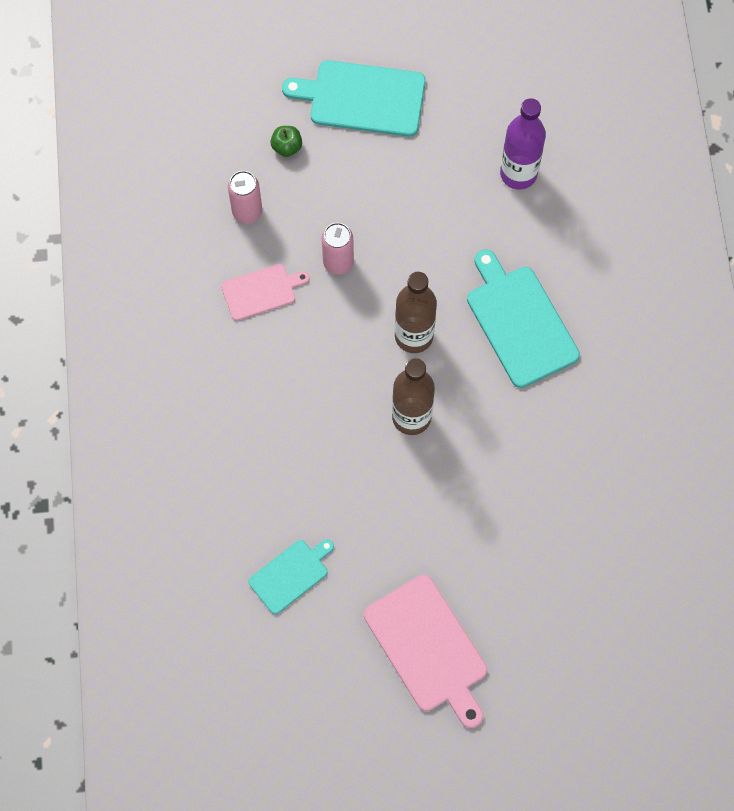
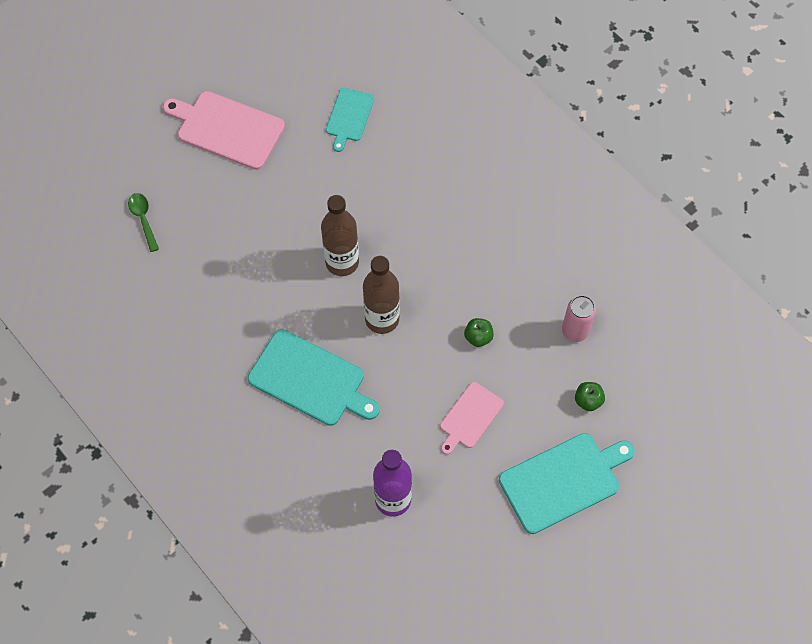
camera: 145 degrees right, 5 degrees down
pink cutting board [221,264,310,321] -> pink cutting board moved to [440,382,504,455]
pink can [322,223,354,275] -> green apple [464,318,494,347]
none -> green spoon [128,193,159,252]

